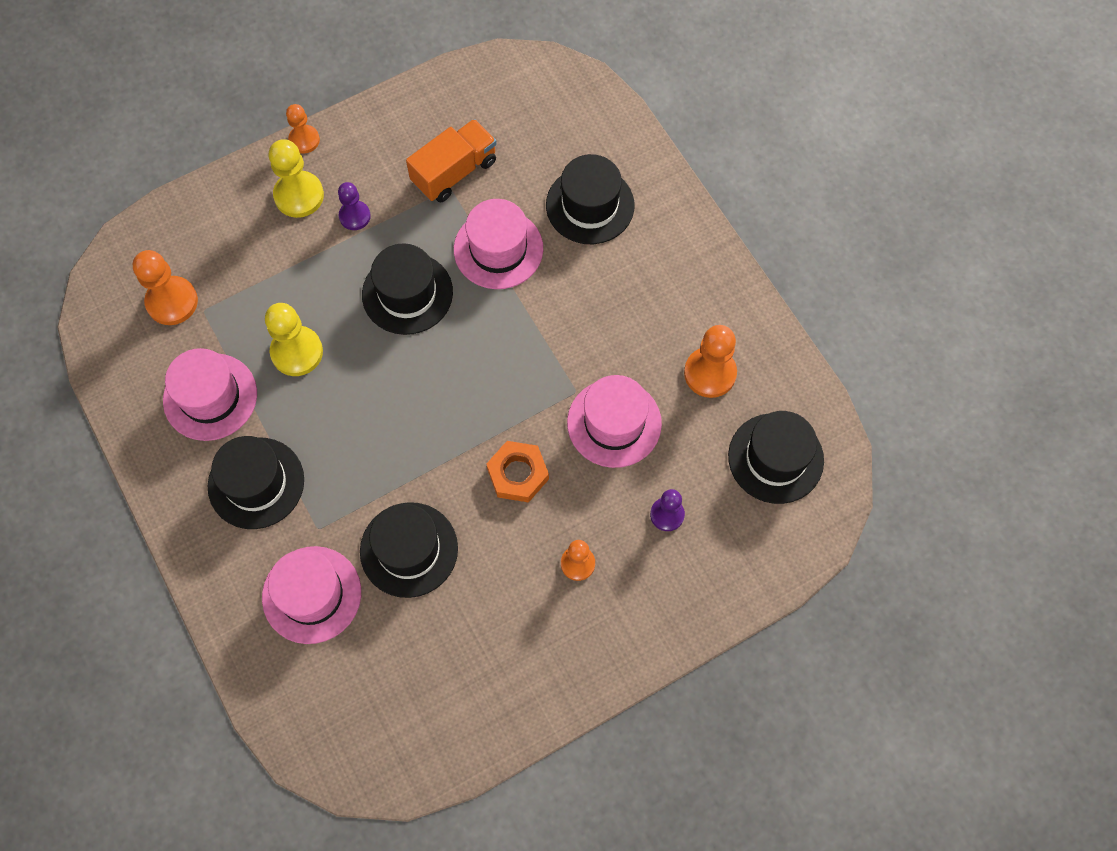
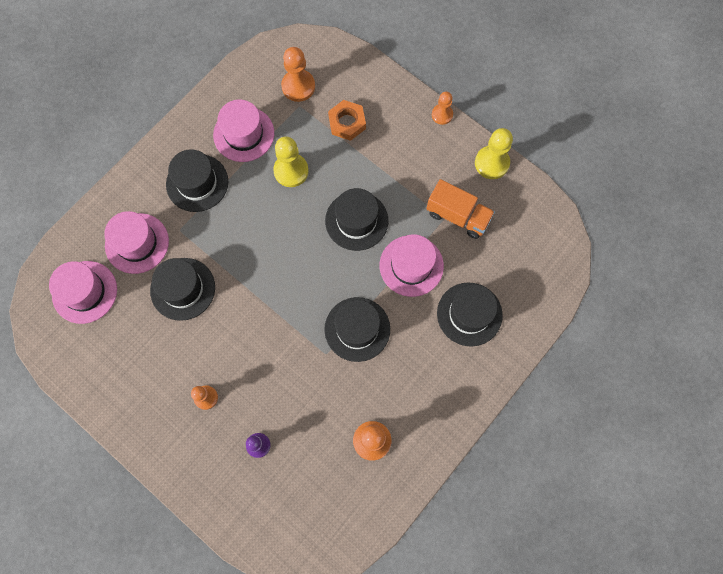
camera: 70 degrees right, 5 degrees up
yellow pawn [269,139,324,218] -> yellow pawn moved to [475,128,513,179]
purple pawn [338,182,371,230] -> none
orange nut [486,441,549,502] -> orange nut moved to [328,100,366,141]
pink hat [567,375,662,468] -> pink hat moved to [49,261,117,324]
black hat [728,411,824,504] -> black hat moved to [324,297,390,362]

